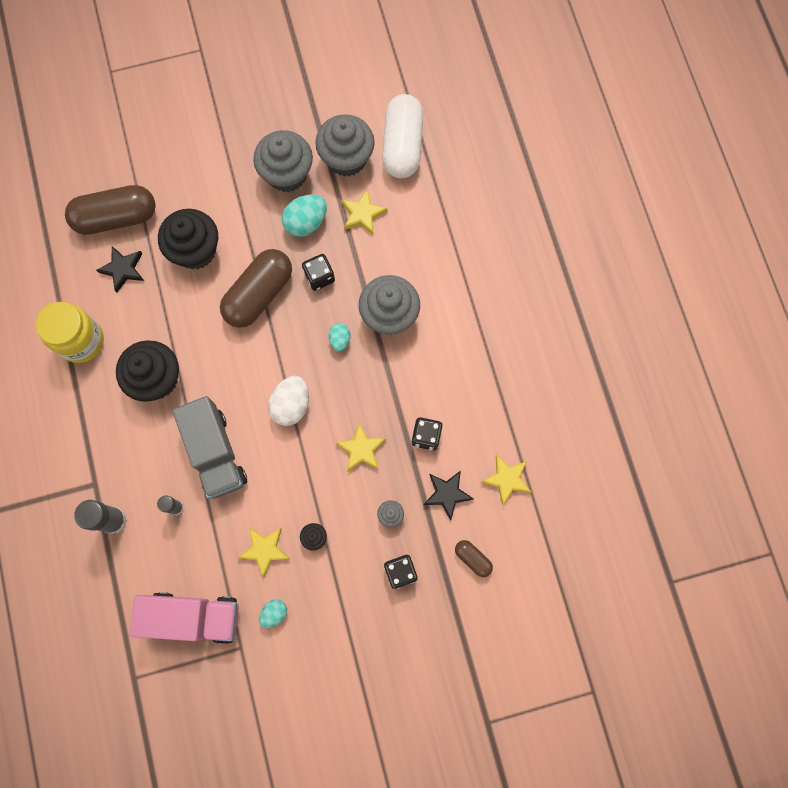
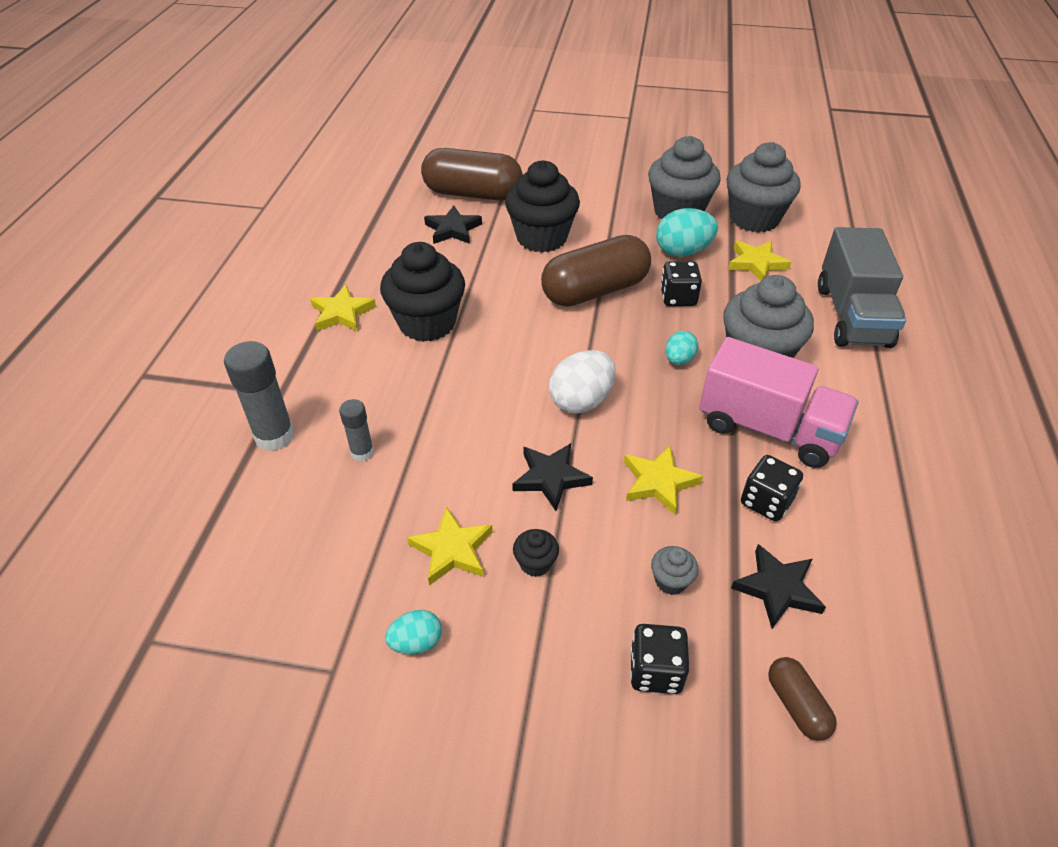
camera: 25 degrees right, 30 degrees down
yellow jar [36,302,104,363] -> none
pink truck [129,592,239,644] -> pink truck moved to [699,337,859,468]
grey truck [172,396,247,499] -> grey truck moved to [818,227,906,348]
white capsule [382,94,423,178] -> none
yellow star [481,455,531,506] -> yellow star moved to [310,285,376,332]
none -> black star [512,443,593,511]

